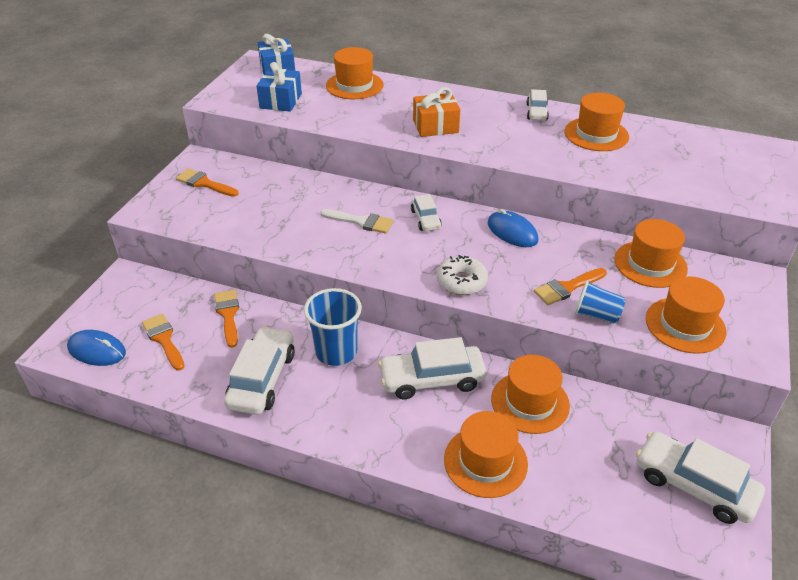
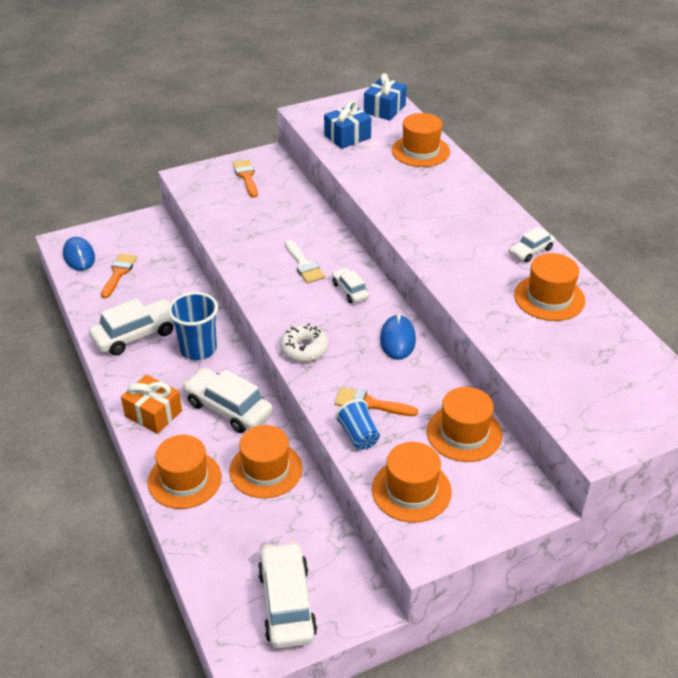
camera: 45 degrees right, 0 degrees up
orange brush [214,290,239,348] -> none
white car [411,194,442,231] -> white car turned 120 degrees clockwise [332,268,370,303]
orange gift [413,87,460,137] -> orange gift moved to [121,375,182,434]

